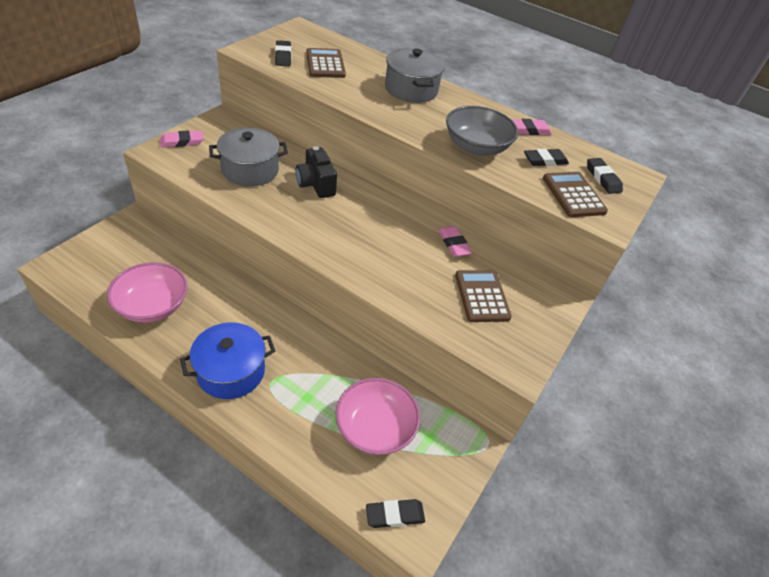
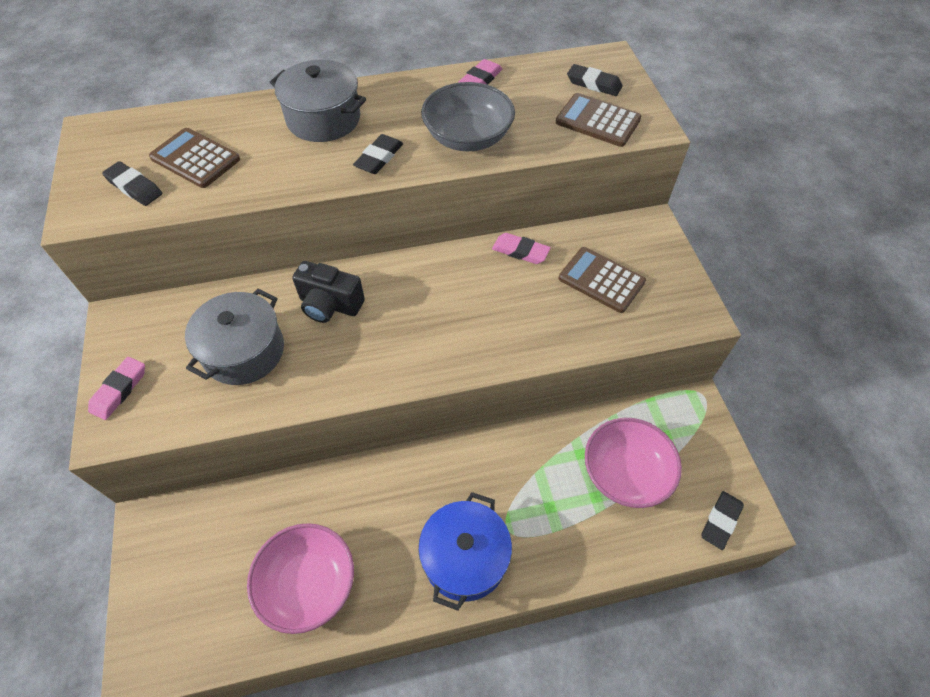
camera: 40 degrees left, 10 degrees up
black eraser [524,149,569,166] -> black eraser moved to [353,134,403,174]

